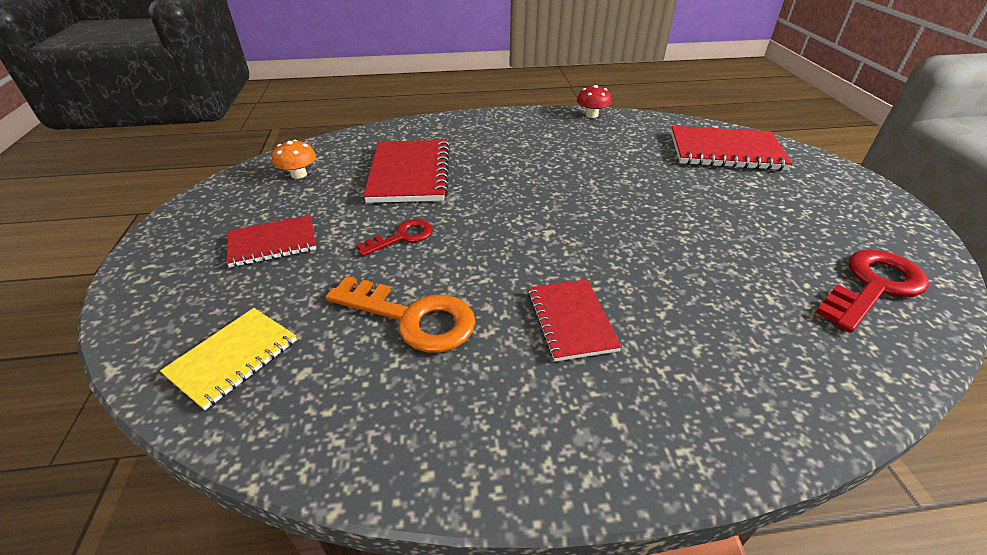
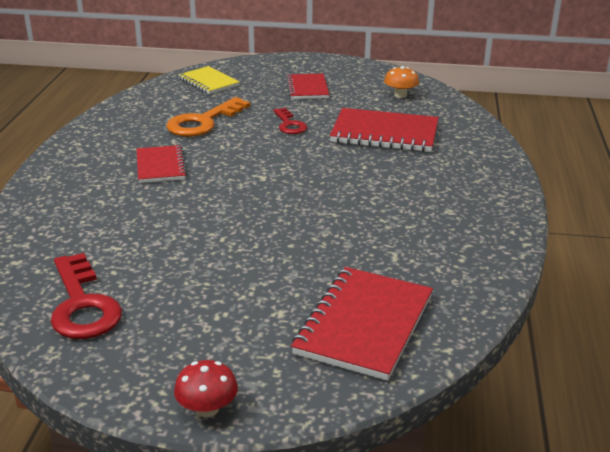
camera: 105 degrees right, 10 degrees down
red notebook [528,279,622,362] -> red notebook turned 75 degrees clockwise [137,145,187,183]
red mushroom [577,85,611,118] -> red mushroom moved to [174,360,238,417]

